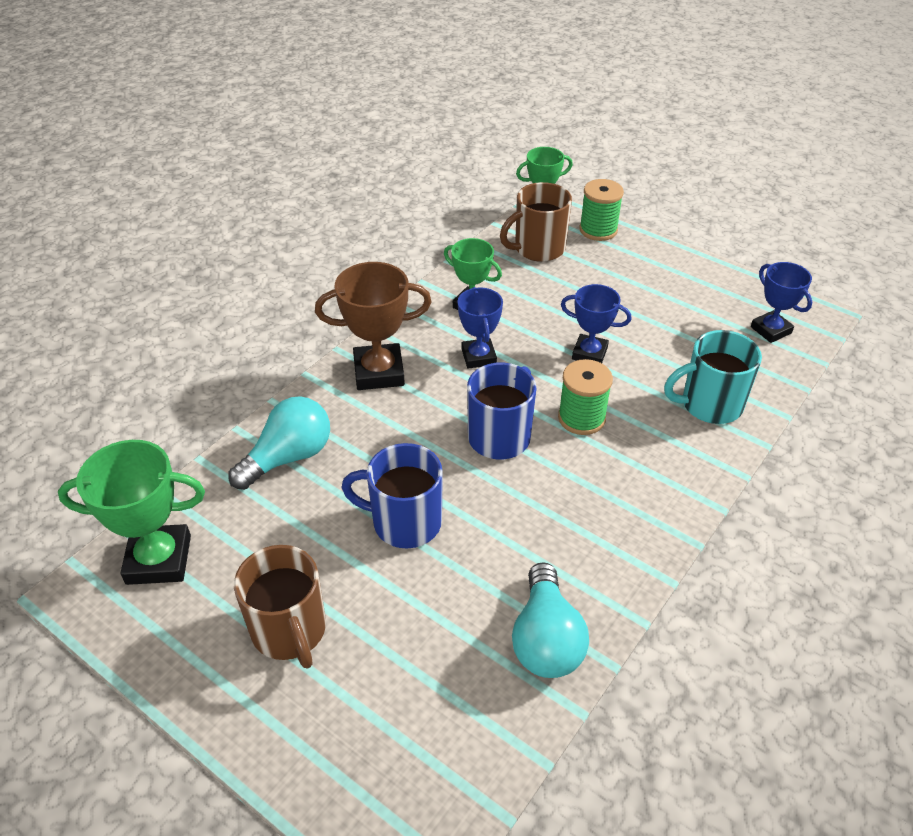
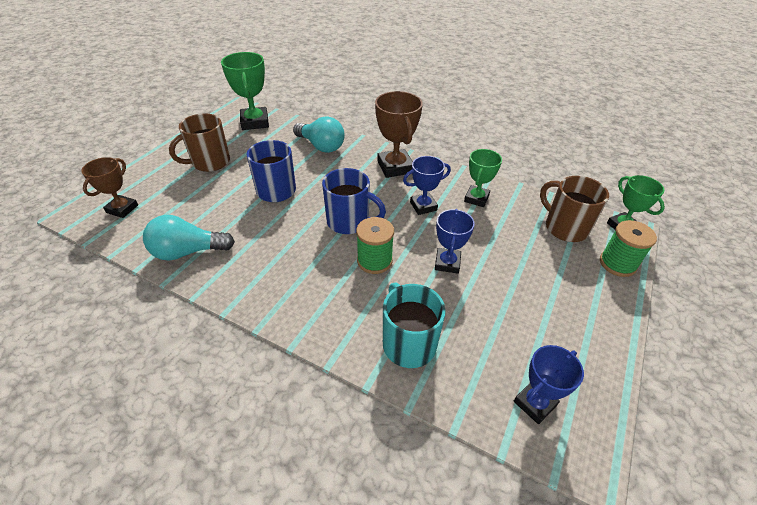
camera: 80 degrees right, 0 degrees up
none -> brown trophy [81,157,138,218]

